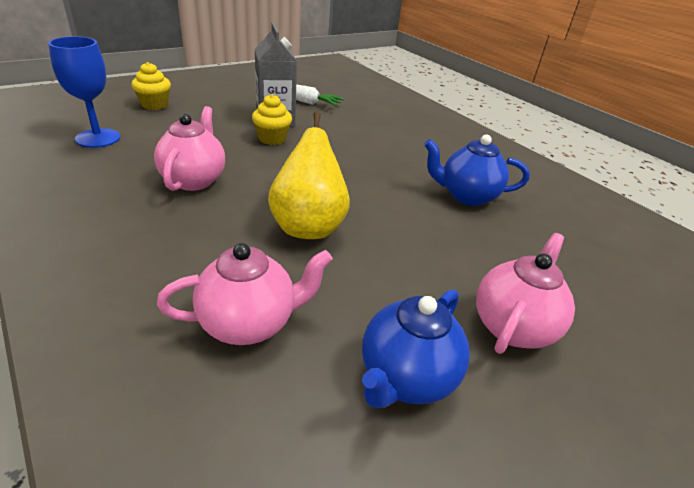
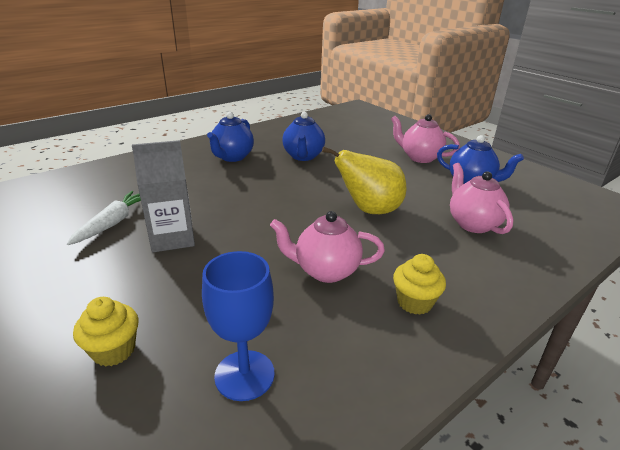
camera: 90 degrees left, 5 degrees down
yellow cupcake [252,94,292,145] -> yellow cupcake moved to [393,254,446,315]
none -> blue teapot [207,112,254,162]

